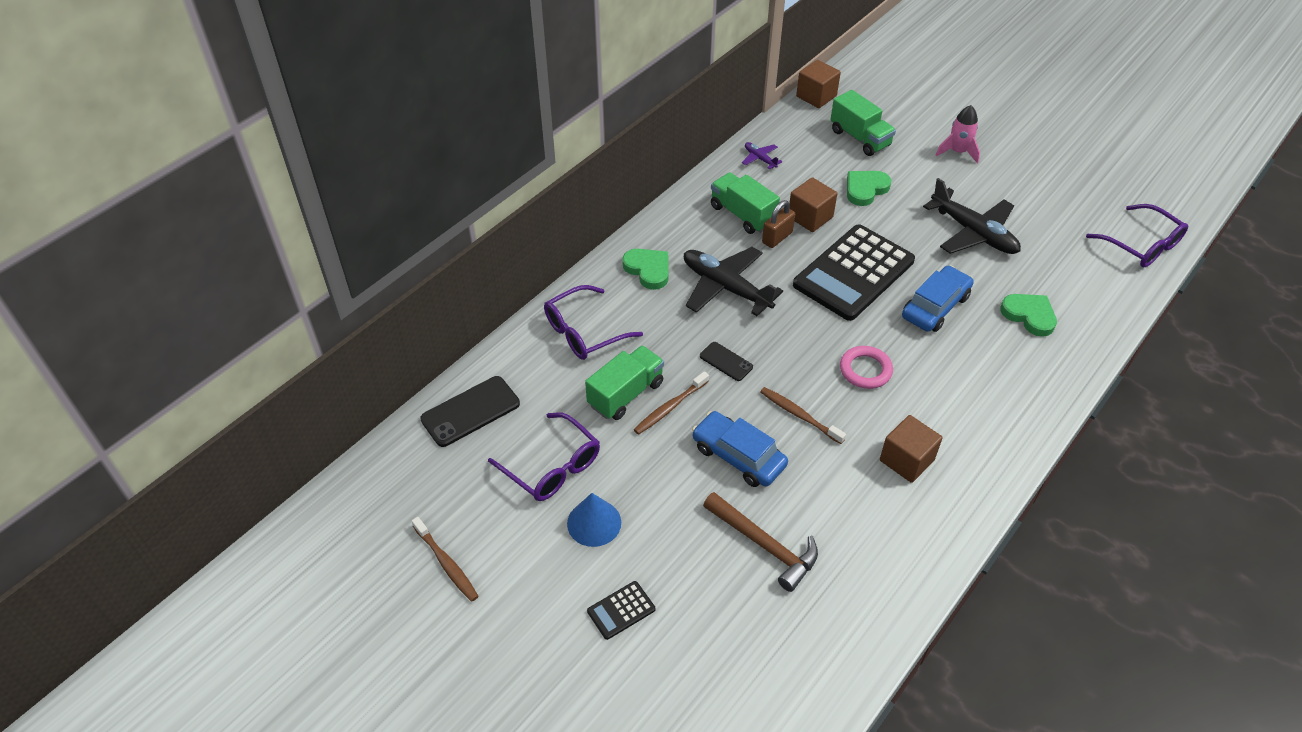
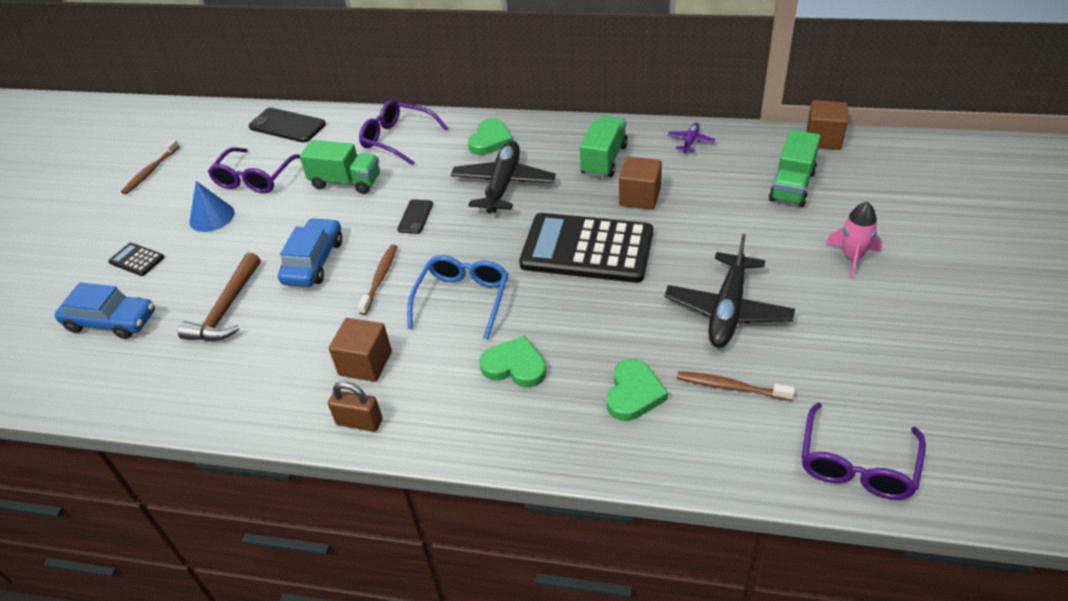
camera: 65 degrees right, 5 degrees down
brown toothbrush [634,371,709,435] -> brown toothbrush moved to [677,371,795,401]
brown padlock [762,200,795,248] -> brown padlock moved to [328,381,382,432]
pink ring [840,346,893,389] -> blue glasses [407,255,508,340]
green heart [847,171,891,206] -> green heart moved to [479,336,547,387]
blue car [902,266,974,332] -> blue car moved to [54,282,155,339]

